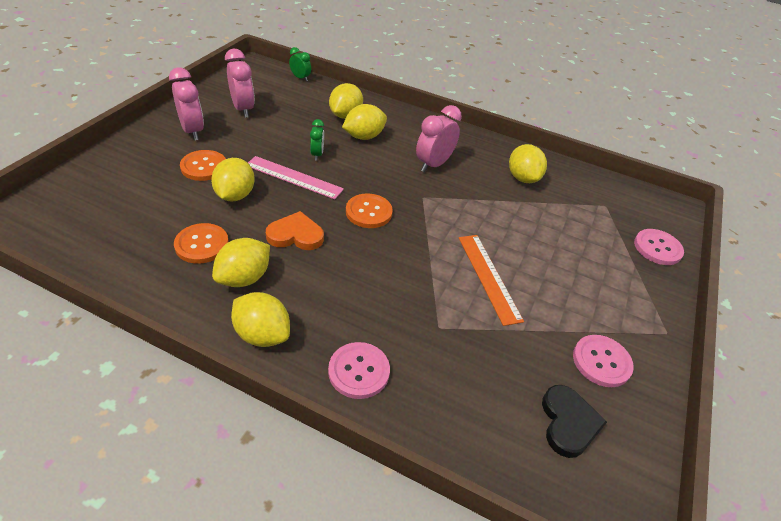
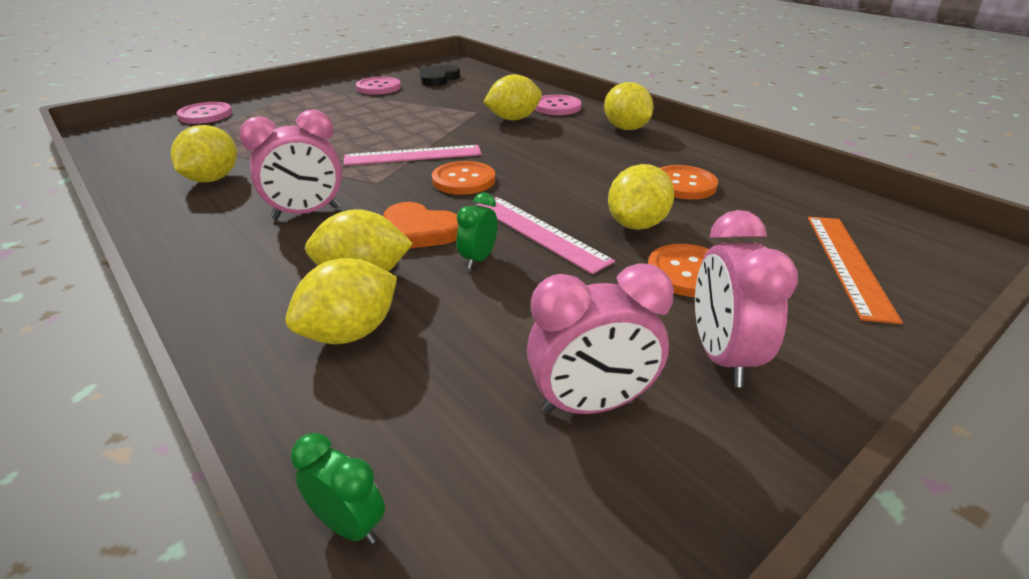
camera: 150 degrees left, 10 degrees down
yellow lemon [212,238,270,287] -> yellow lemon moved to [483,74,542,121]
pink clock [225,49,255,118] -> pink clock turned 105 degrees counterclockwise [527,263,674,415]
orange heart [266,211,324,250] -> orange heart moved to [384,202,459,249]
green clock [289,47,311,81] -> green clock turned 150 degrees clockwise [291,433,385,544]
orange ruler [459,235,524,326] -> orange ruler moved to [808,217,903,324]
none -> pink ruler [343,145,482,166]

